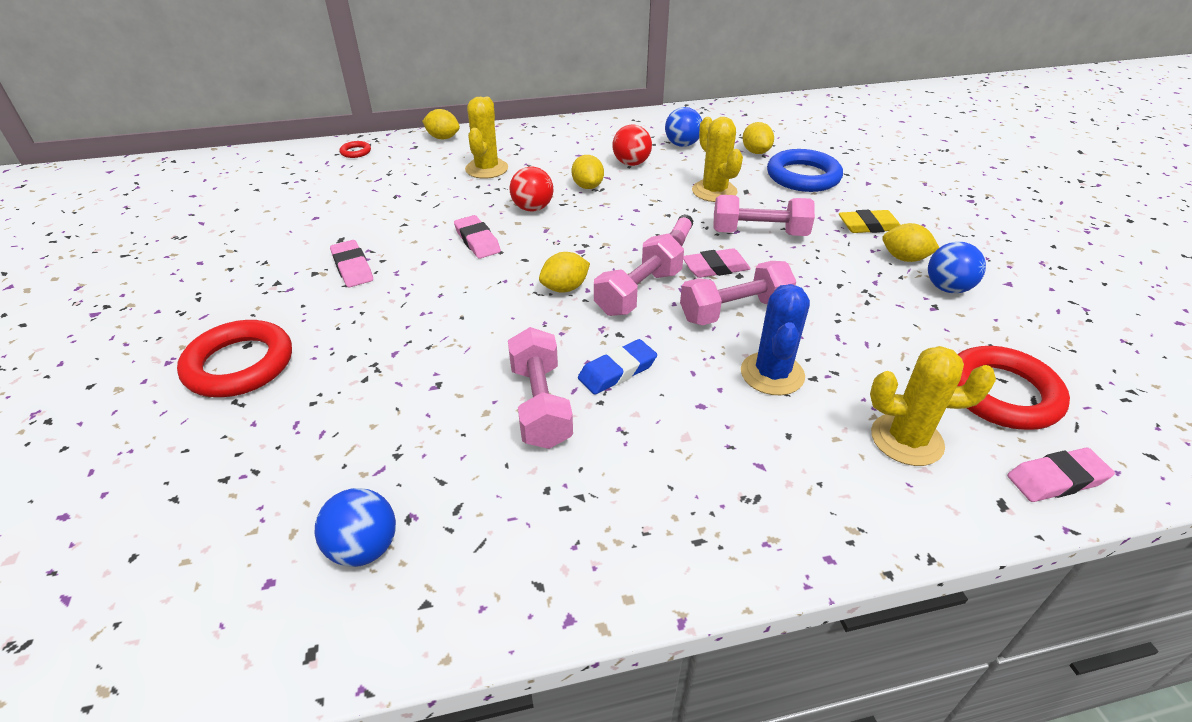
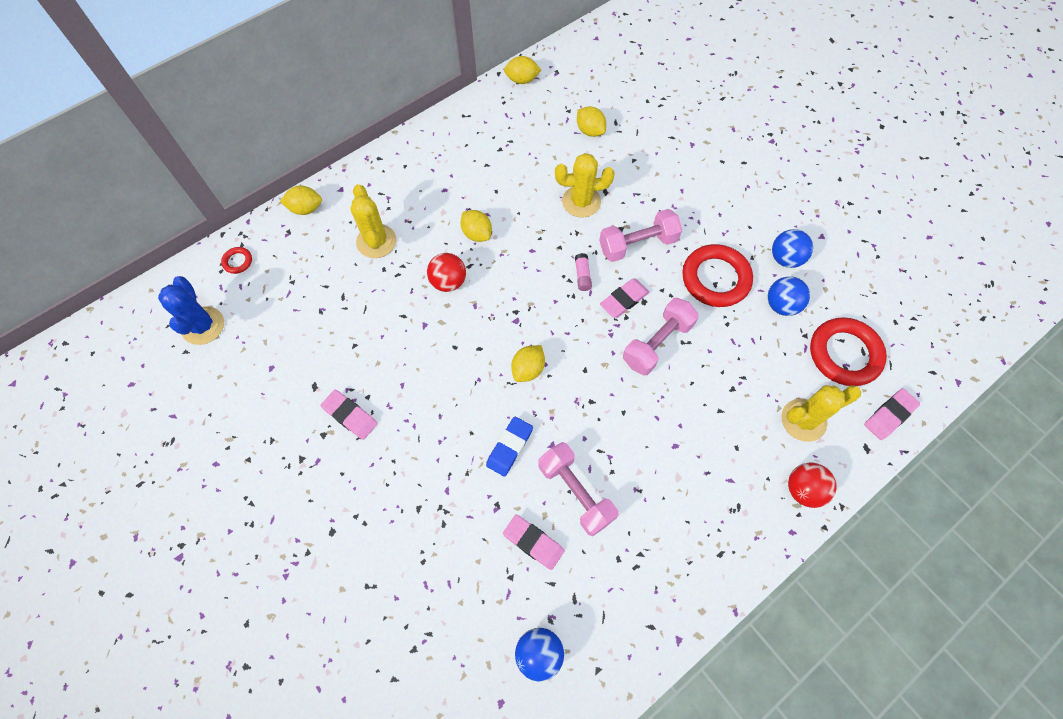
camera: 25 degrees left, 25 degrees up
red ring [177,320,292,397] -> red ring moved to [682,244,753,307]
pink eraser [454,215,501,259] -> pink eraser moved to [503,514,564,570]
blue eraser [578,339,657,395] -> blue eraser moved to [486,417,533,477]
pink dumbbell [594,234,684,316] -> none
red ball [612,124,652,166] -> red ball moved to [788,463,837,508]
blue ball [665,107,702,147] -> blue ball moved to [768,276,810,316]
yellow cactus [692,117,743,202] -> yellow cactus turned 45 degrees counterclockwise [555,153,615,218]
blue cactus [741,284,810,395] -> blue cactus moved to [158,276,224,345]
blue ring [767,149,843,192] -> none
yellow eraser [839,210,900,233] -> none
yellow lemon [882,223,939,262] -> yellow lemon moved to [504,56,541,84]

